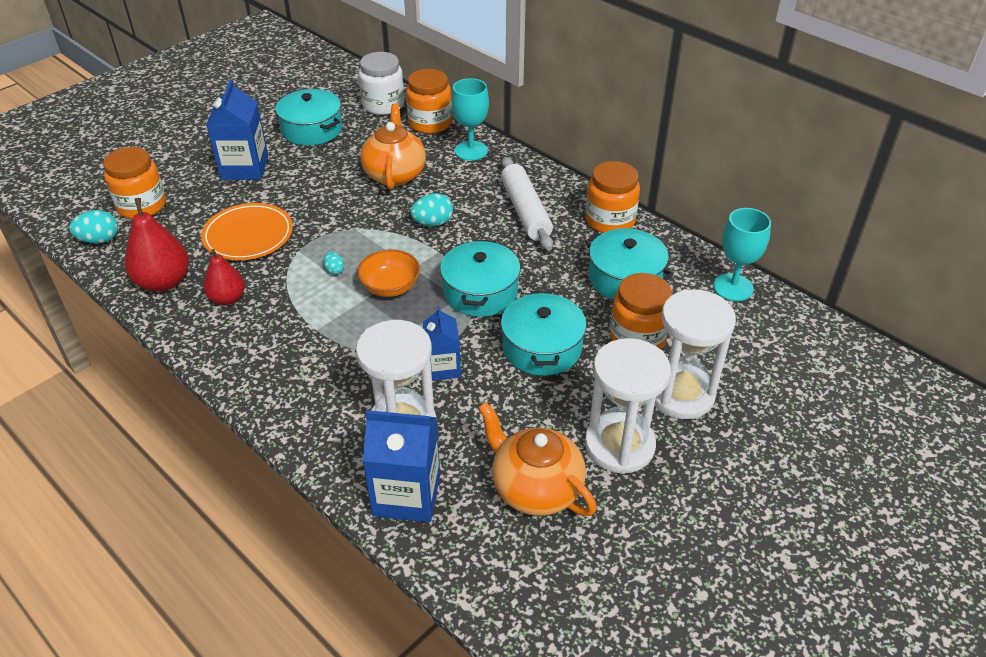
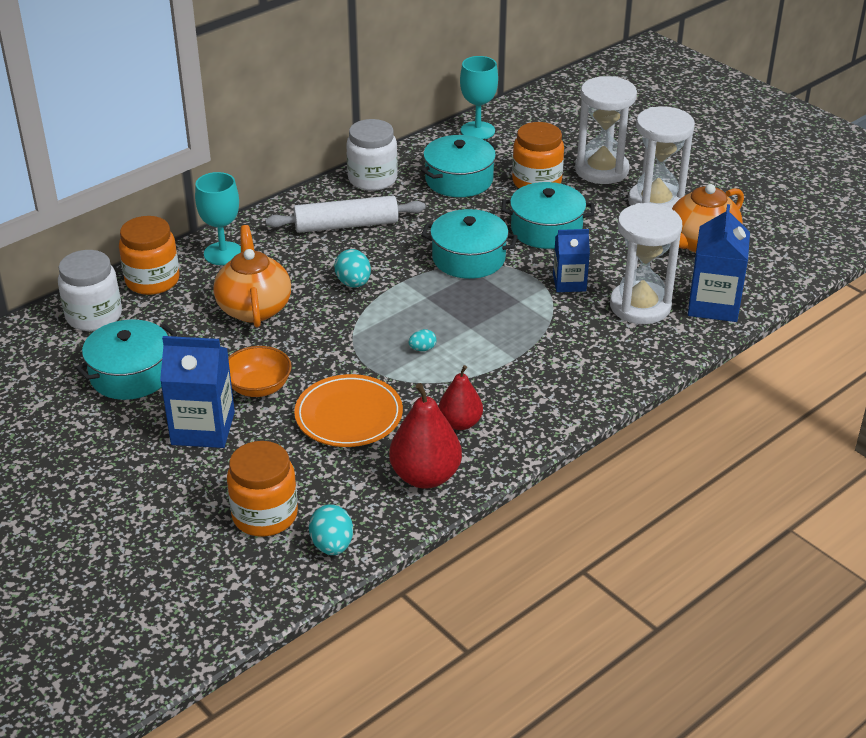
camera: 85 degrees left, 5 degrees down
orange bowl [357,249,420,297] -> orange bowl moved to [228,346,292,397]
orange teapot [360,104,426,190] -> orange teapot turned 75 degrees clockwise [214,225,291,328]
orange jar [586,161,640,233] -> white jar [346,119,398,191]

